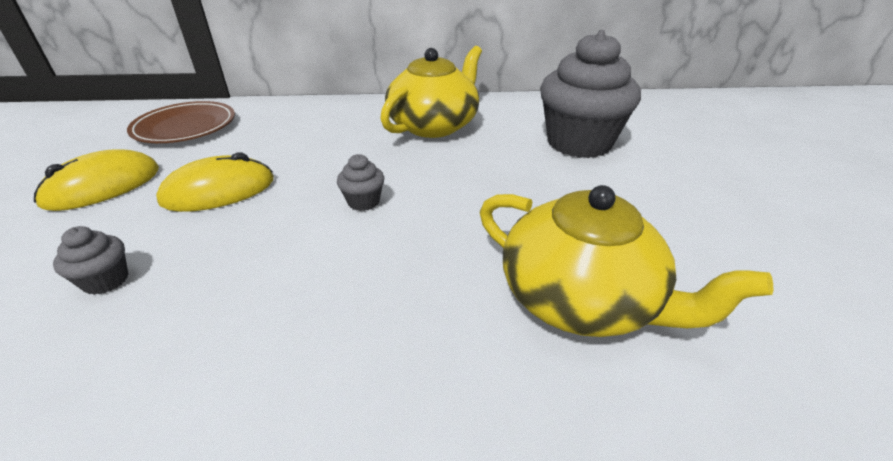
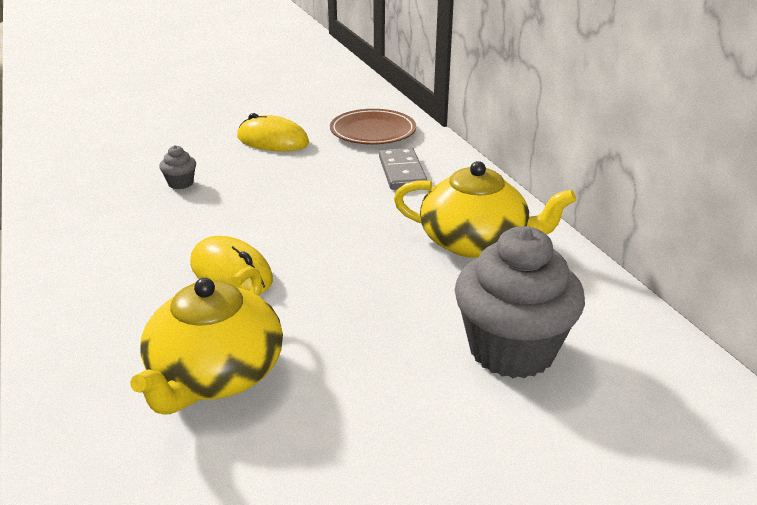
camera: 70 degrees right, 5 degrees down
yellow mouse [156,152,274,212] -> yellow mouse moved to [190,236,273,294]
grey cupcake [337,154,384,211] -> none
none -> grey domino [379,148,428,190]

